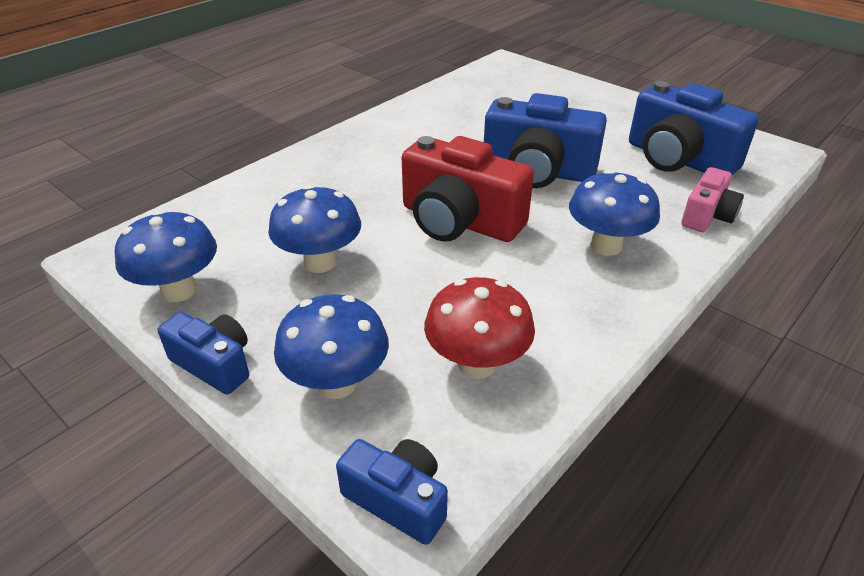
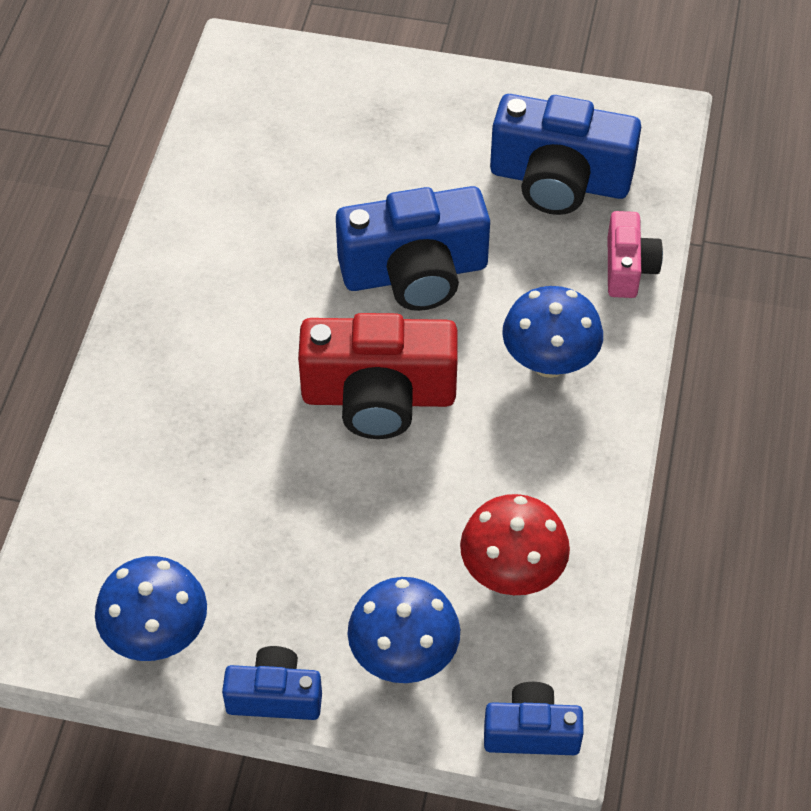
camera: 30 degrees left, 15 degrees up
blue mushroom [268,185,361,273] -> none

